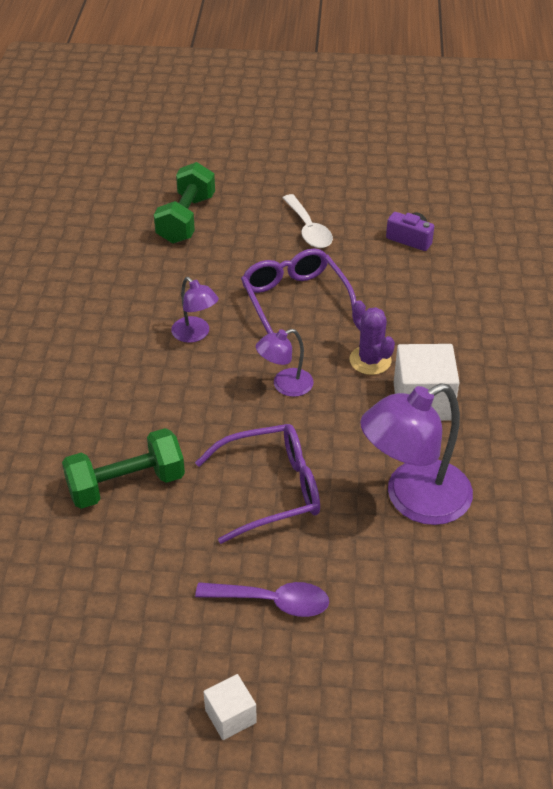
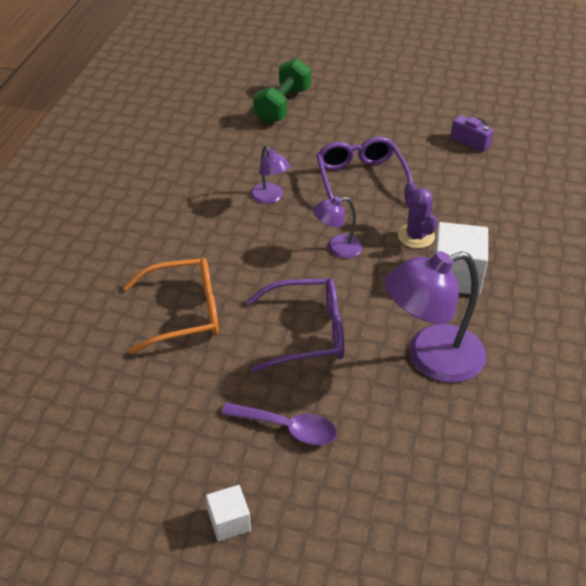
camera: 10 degrees right, 0 degrees up
green dumbbell [62,428,185,509] -> orange glasses [123,258,219,354]
white spoon [283,194,333,248] -> none

